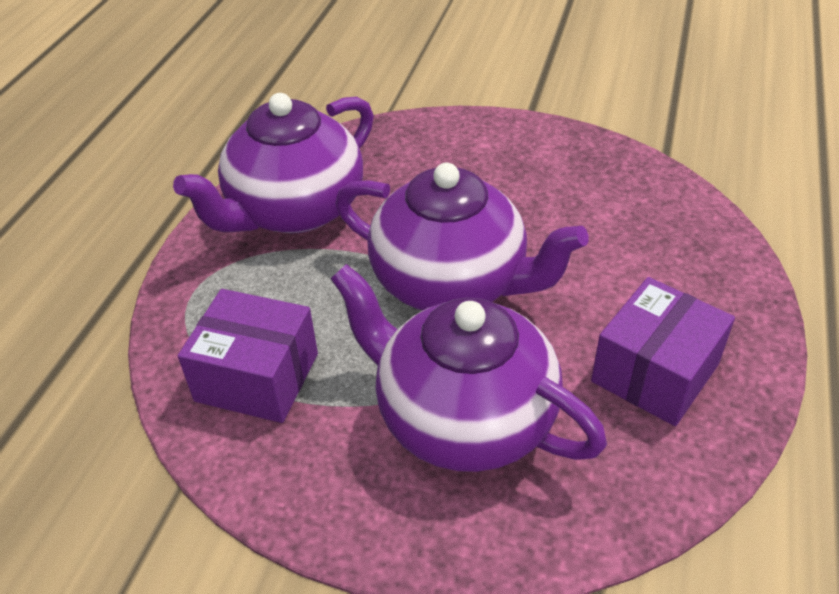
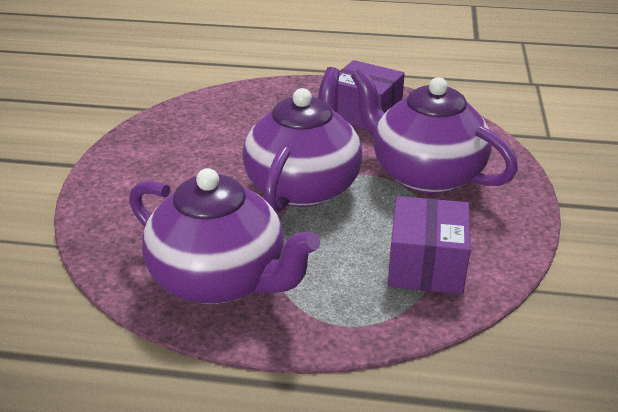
camera: 100 degrees left, 10 degrees down
purple teapot [331,264,607,472] -> purple teapot turned 105 degrees clockwise [351,68,518,194]

